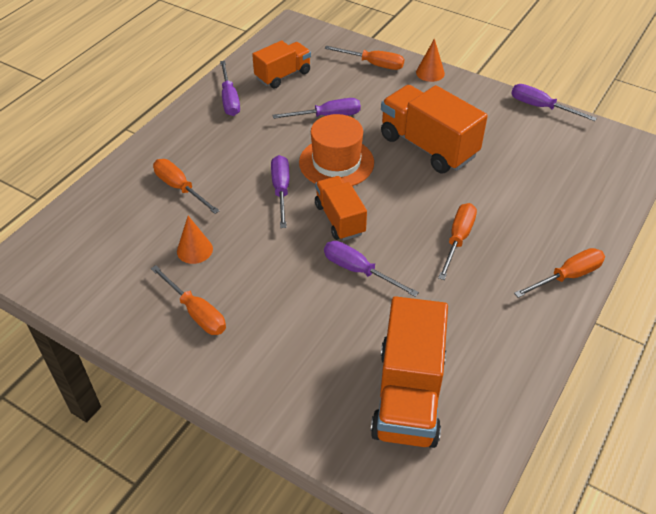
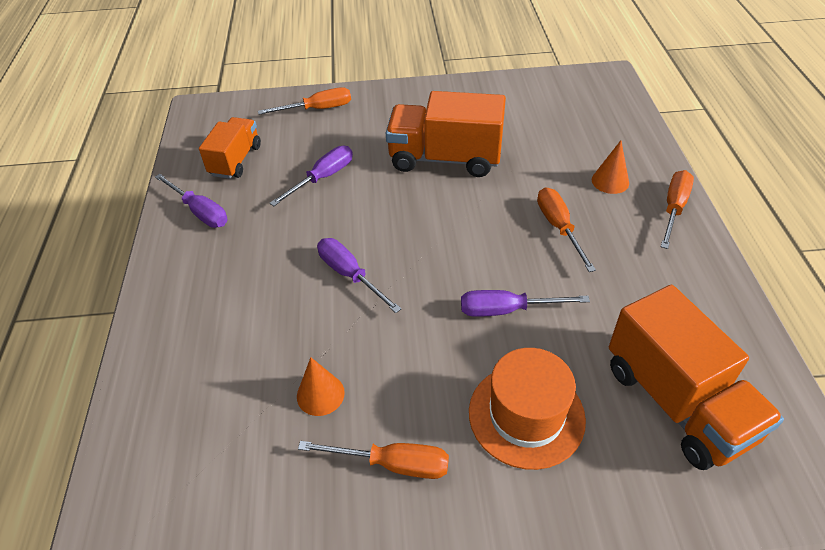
camera: 35 degrees left, 0 degrees up
orange screwdriver [153,159,220,214] -> none
orange hat [299,114,374,186] -> orange hat moved to [469,348,586,470]
orange truck [315,176,367,241] -> none
orange cone [416,38,445,82] -> orange cone moved to [592,140,629,194]
purple screwdriver [511,84,597,121] -> none

